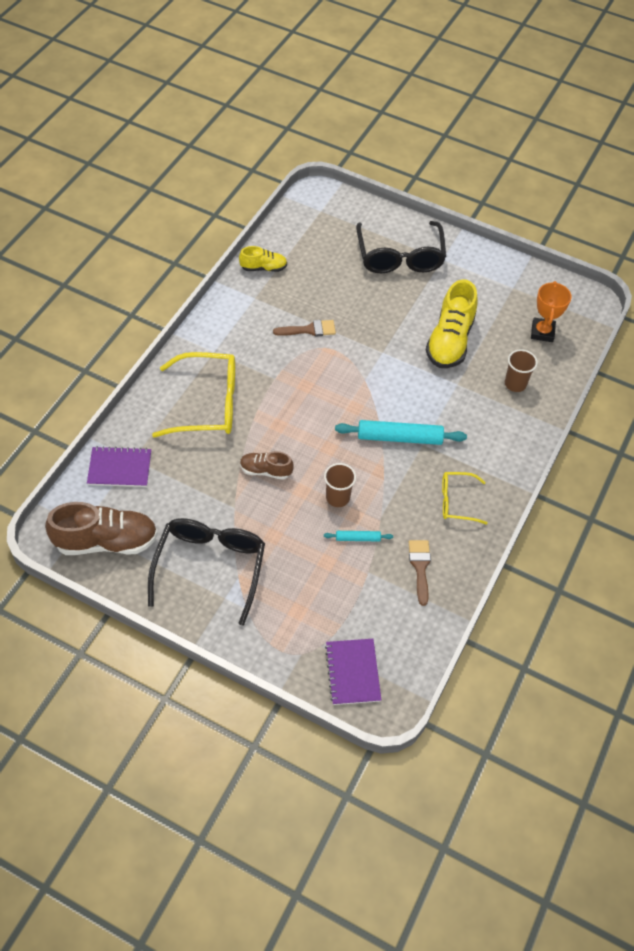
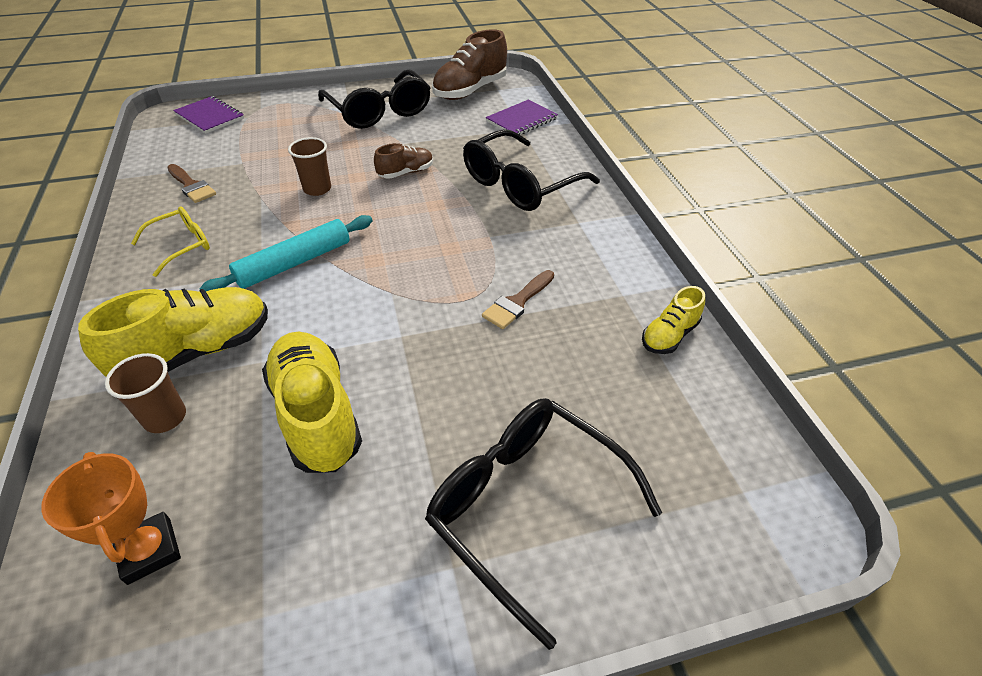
camera: 140 degrees right, 10 degrees down
yellow glasses [152,352,235,437] -> black glasses [463,129,600,211]
turquoise rolling pin [324,531,393,542] -> none
none -> yellow shoe [78,287,268,377]

